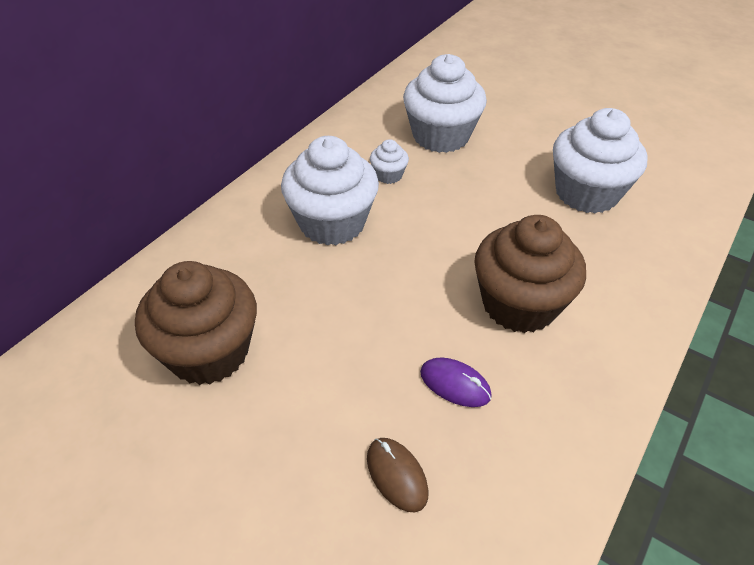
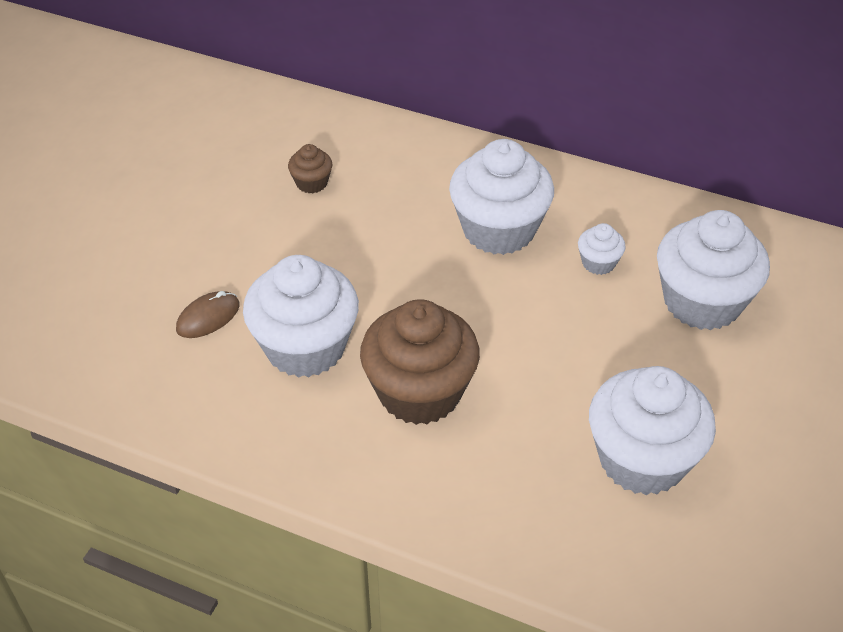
camera: 80 degrees right, 0 degrees up
brown cupcake [135,261,257,385] -> brown cupcake [288,144,332,193], size x0.45
purple mouse [420,357,492,407] -> white cupcake [243,255,359,378]

